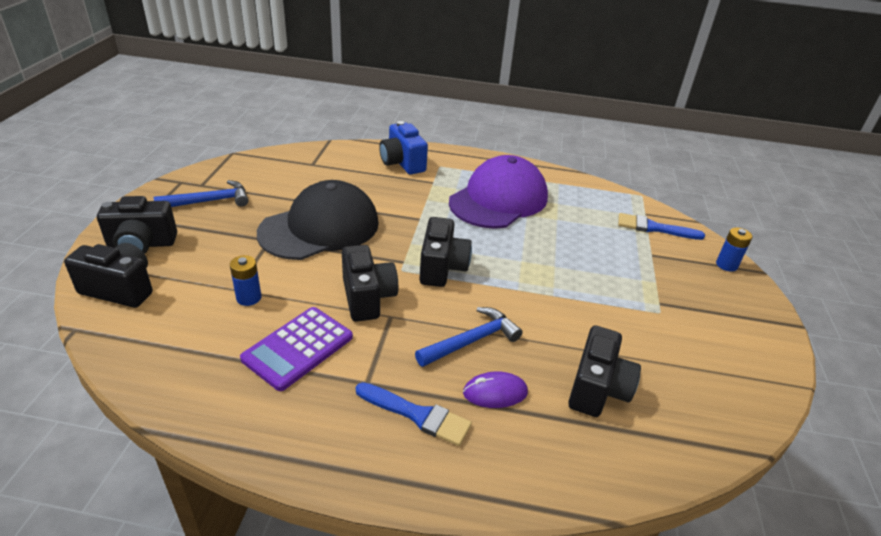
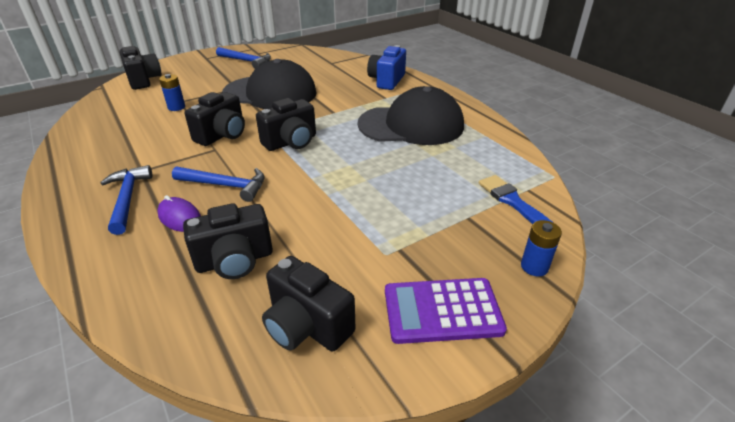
camera: 50 degrees right, 0 degrees up
black camera [97,196,177,254] -> black camera moved to [262,256,355,351]
purple calculator [240,307,353,391] -> purple calculator moved to [385,278,507,344]
blue brush [356,382,472,446] -> blue hammer [100,165,153,235]
purple cap [449,155,548,229] -> black cap [357,86,464,145]

